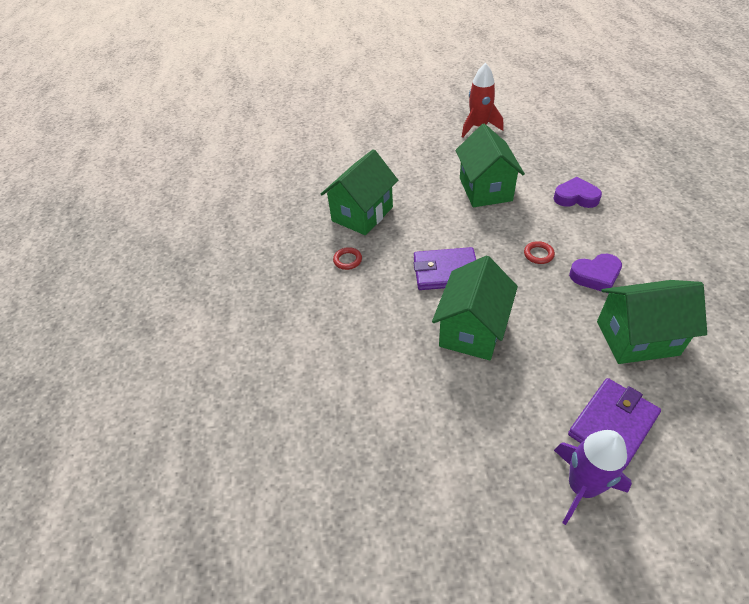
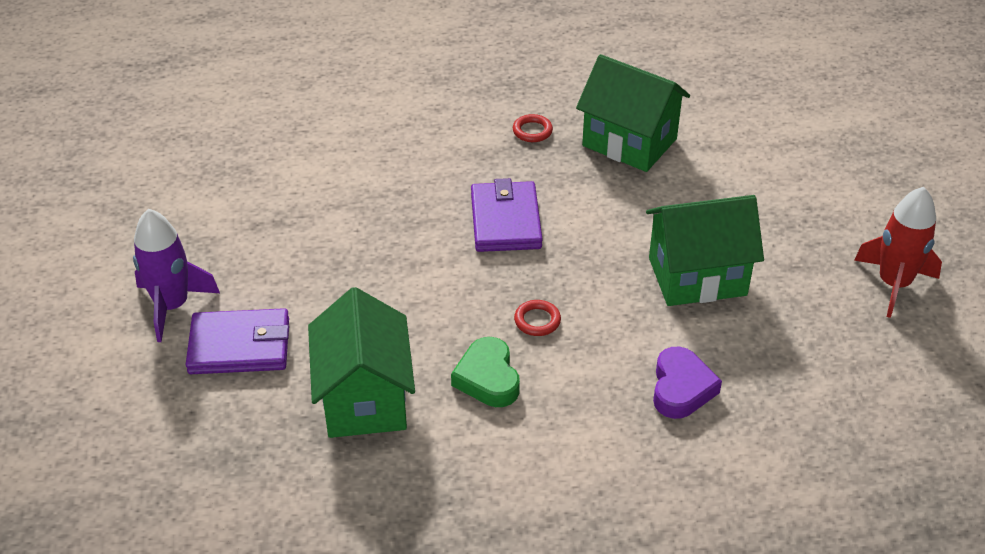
camera: 85 degrees right, 5 degrees down
green house [432,256,518,360] -> none
purple wallet [568,378,661,470] -> purple wallet turned 45 degrees counterclockwise [185,308,289,374]
purple heart [569,254,622,291] -> green heart [451,337,520,407]

